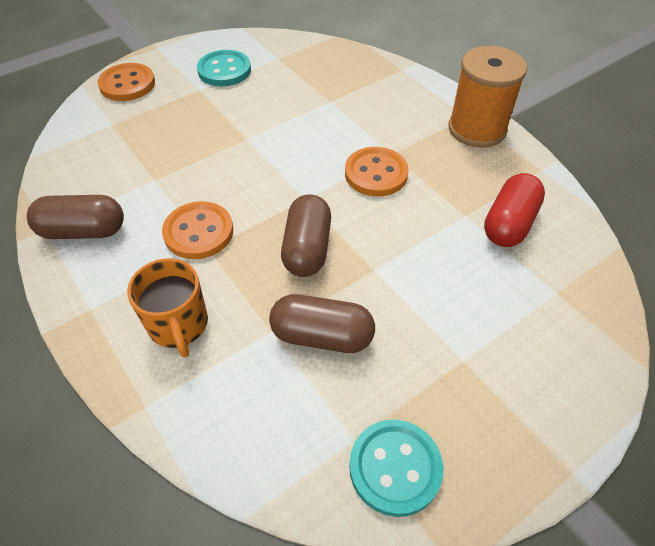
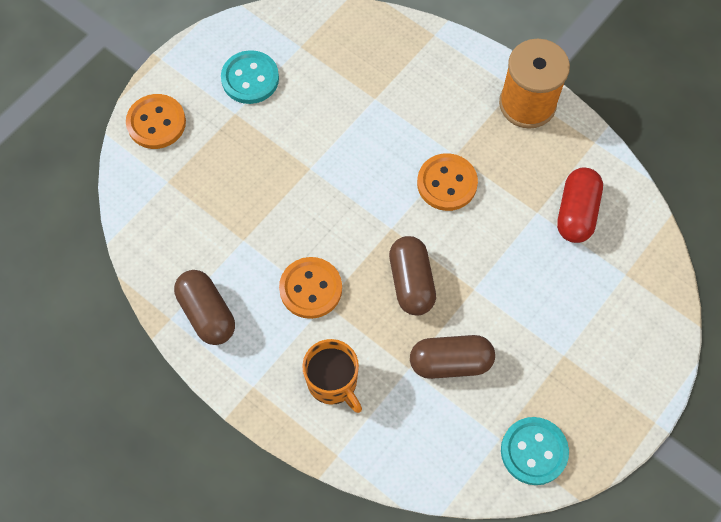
camera: 15 degrees left, 15 degrees up
brown capsule [27,195,124,239] -> brown capsule turned 75 degrees clockwise [174,270,235,345]

